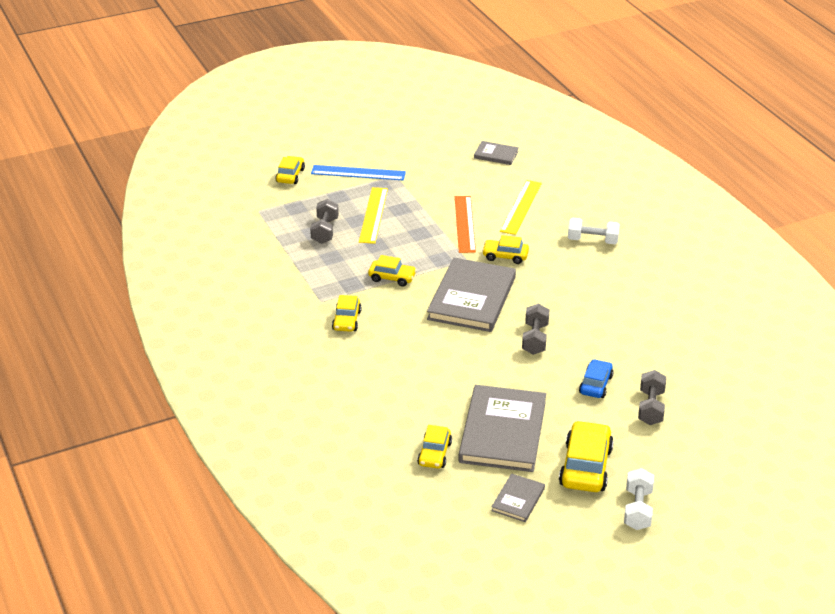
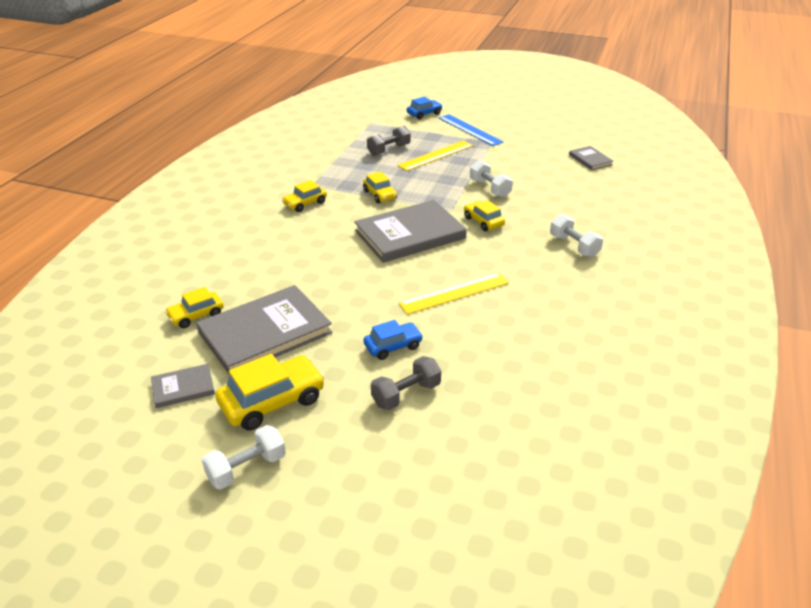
camera: 45 degrees right, 0 degrees up
yellow car [276,156,305,184] -> blue car [407,97,443,119]
orange ruler [455,196,476,253] -> white dumbbell [470,160,513,198]
yellow ruler [500,180,542,235] -> yellow ruler moved to [399,273,509,314]
grey dumbbell [522,304,549,355] -> none

